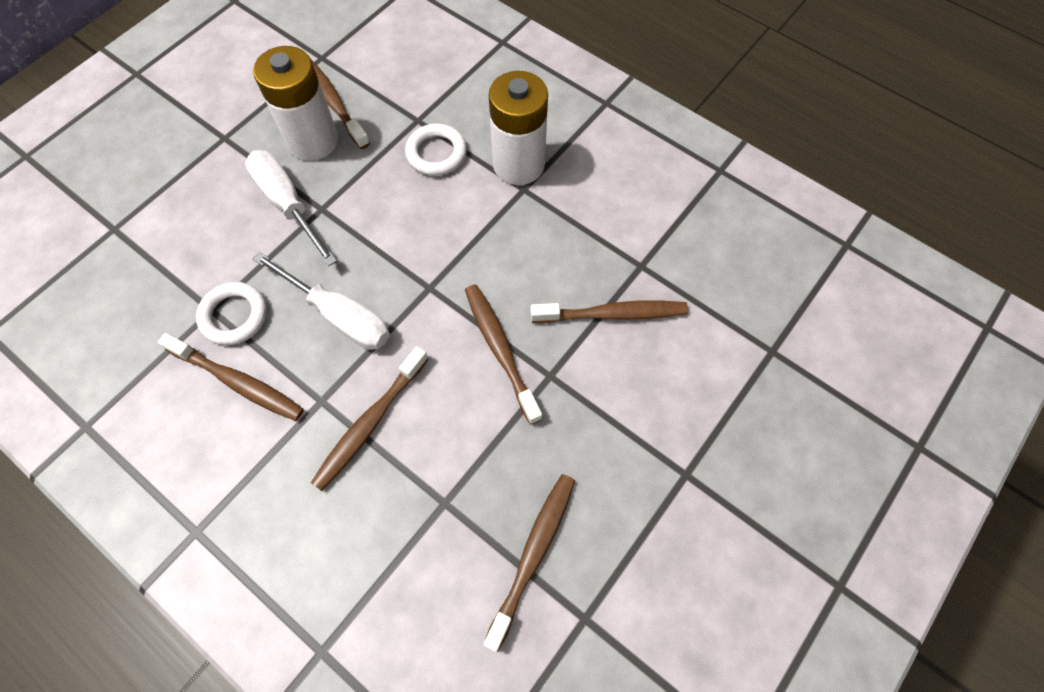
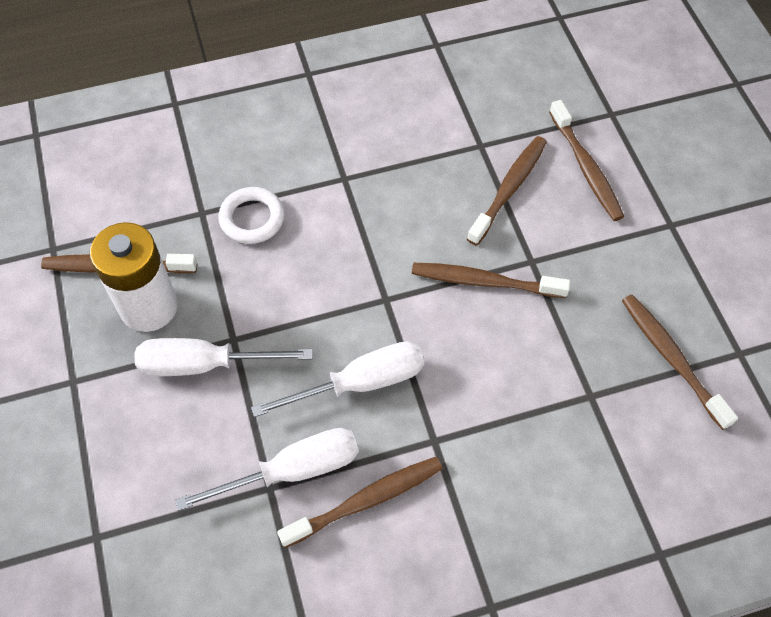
camera: 55 degrees left, 5 degrees down
white ring [196,282,267,345] -> white screwdriver [175,428,359,511]
brown toothbrush [311,346,428,491] -> brown toothbrush moved to [549,100,624,221]
white battery [489,71,548,185] -> none

